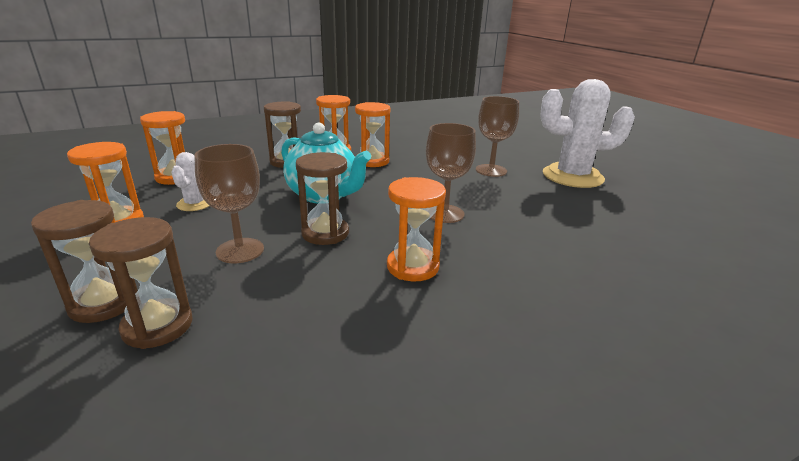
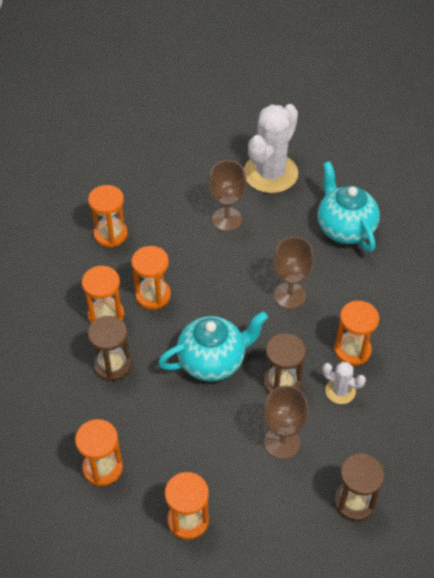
camera: 60 degrees left, 25 degrees up
brown hourglass [31,200,126,323] -> none
white cactus [172,152,209,211] -> white cactus moved to [322,362,366,404]
none -> orange hourglass [88,185,128,248]
none -> turquoise teapot [318,161,380,252]

